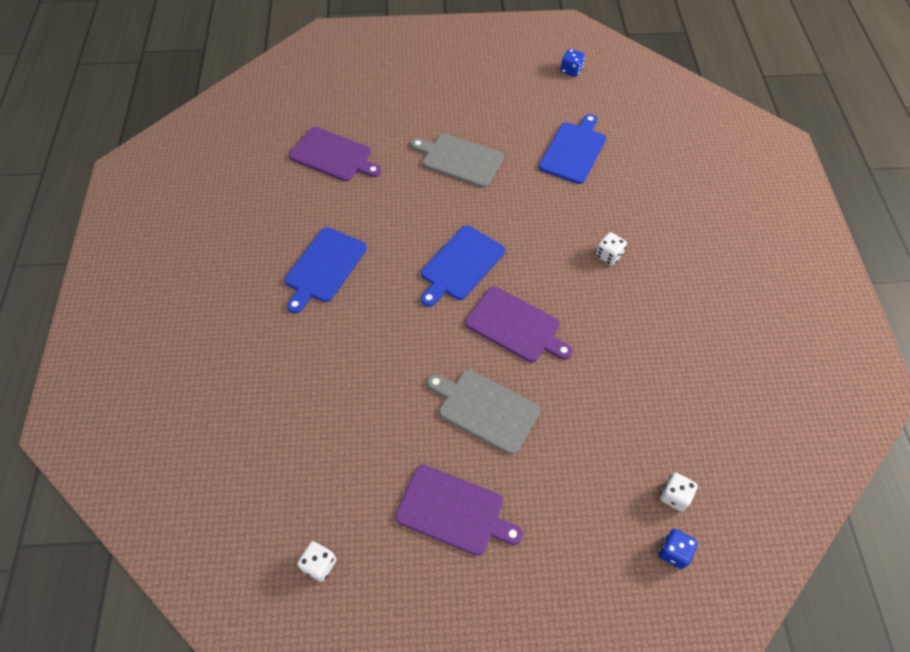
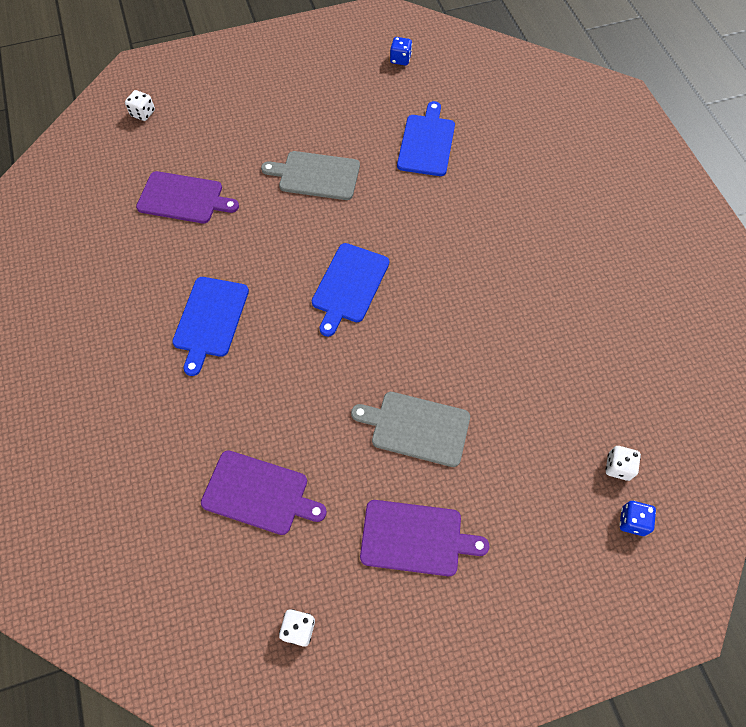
camera: 15 degrees left, 5 degrees up
purple cutting board [465,287,573,362] -> purple cutting board moved to [201,450,327,535]
white dice [596,232,627,266] -> white dice moved to [125,90,155,121]

